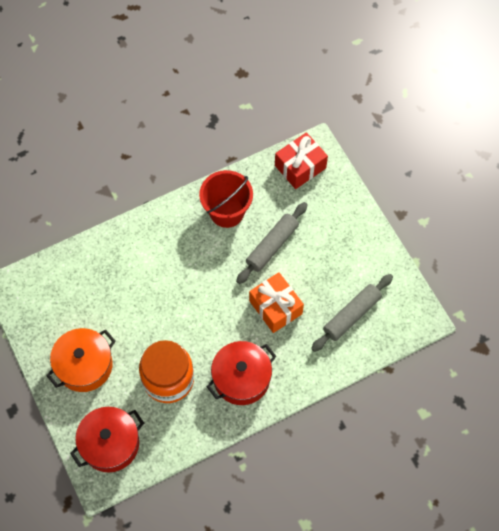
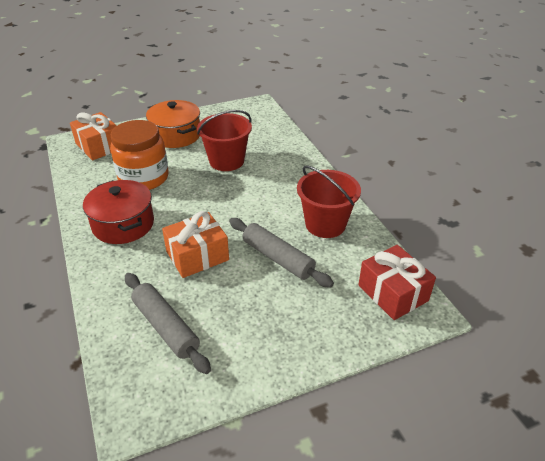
camera: 95 degrees right, 25 degrees down
red pot [70,407,144,473] -> orange gift [70,112,117,161]
none -> red bucket [197,110,252,171]

